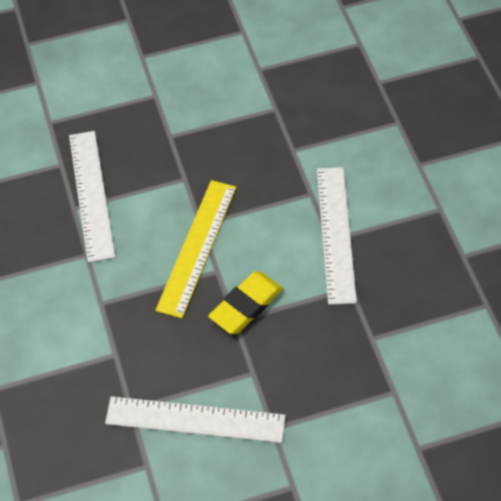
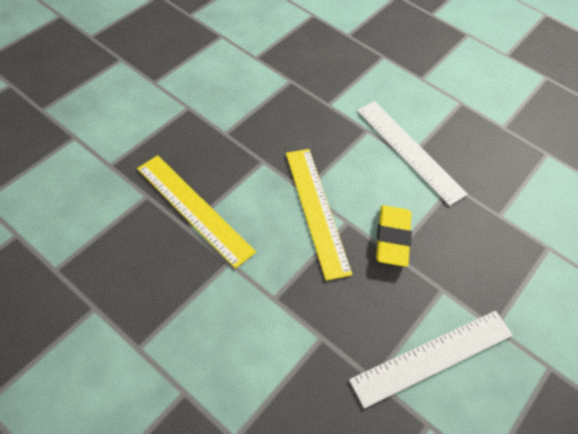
camera: 40 degrees left, 0 degrees up
white ruler [69,131,115,263] -> yellow ruler [137,155,256,269]

